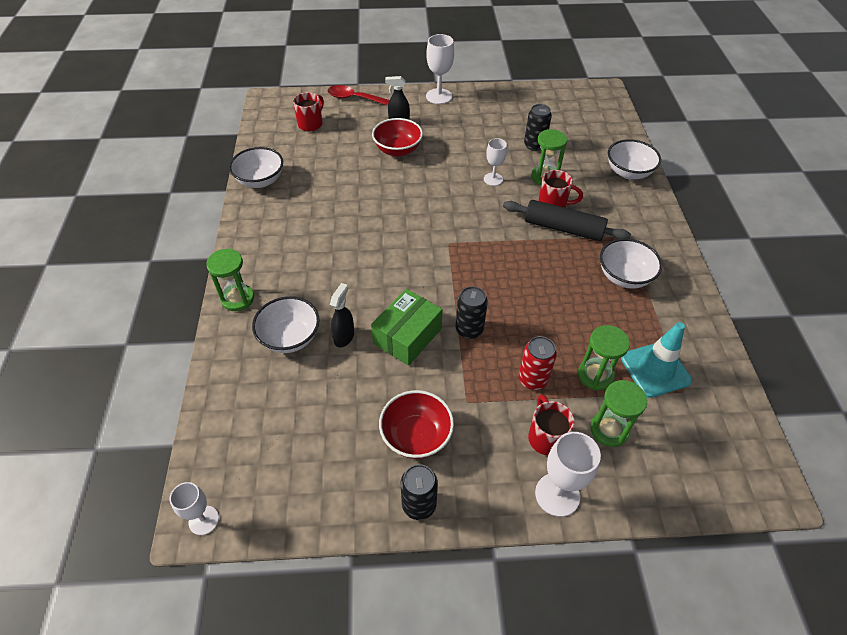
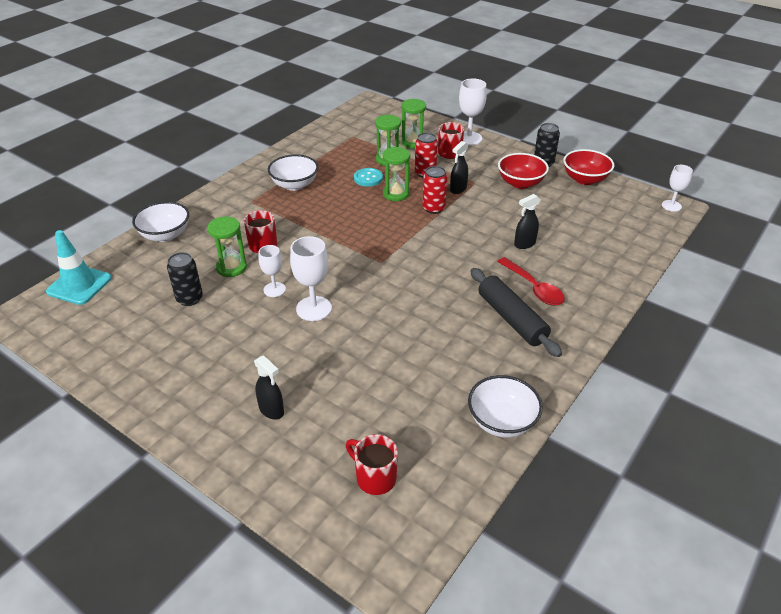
camera: 140 degrees left, 10 degrees down
green hourglass [206,249,254,311] -> green hourglass moved to [383,147,410,201]
white bowl [252,296,320,353] -> none
red mug [293,92,324,131] -> red mug turned 60 degrees clockwise [346,434,398,495]
red spoon [327,85,389,106] -> red spoon moved to [497,257,565,305]
green box [371,289,443,366] -> none
red bowl [372,118,423,157] -> red bowl moved to [563,149,614,185]
white goblet [426,34,454,104] -> white goblet moved to [290,236,332,321]
black can [455,286,488,339] -> red can [422,166,447,214]
black rolling pin [503,200,631,241] -> black rolling pin moved to [470,268,562,357]
turquoise traffic cone [621,322,692,398] -> turquoise traffic cone moved to [46,230,112,305]
none -> turquoise button [354,168,383,186]
none -> black spray bottle [450,141,468,194]

